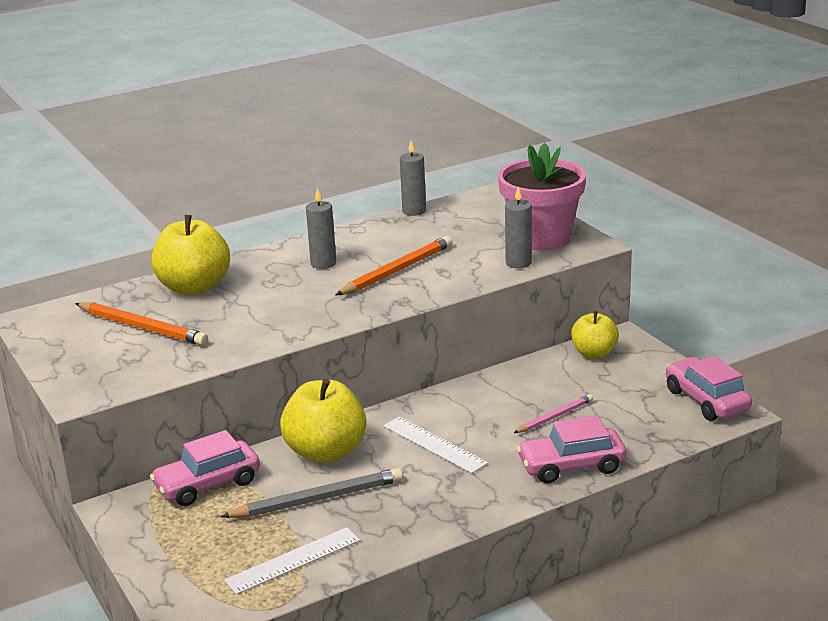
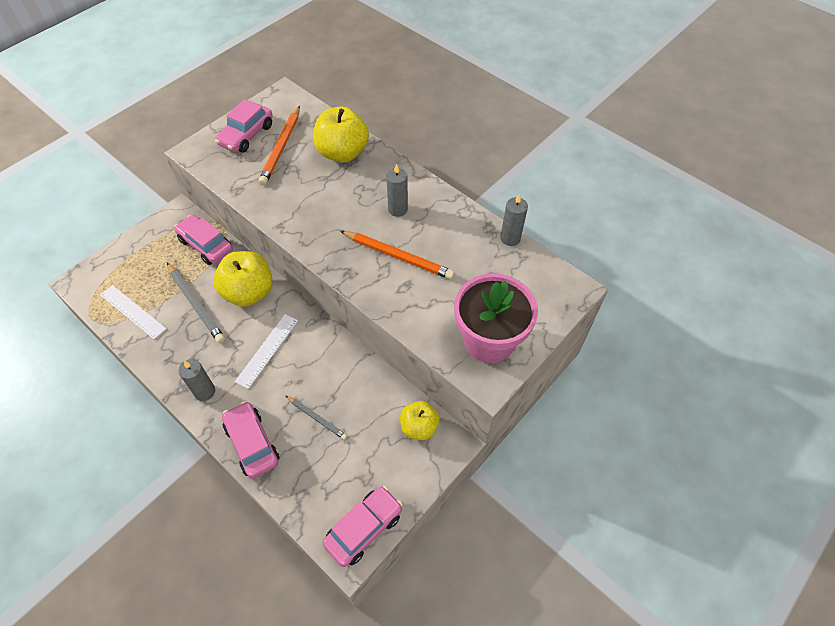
camera: 70 degrees right, 30 degrees up
grey candle [505,187,532,268] -> grey candle moved to [178,359,215,401]
pink pencil [514,394,593,433] -> grey pencil [286,396,347,440]
none -> pink car [215,99,273,153]

